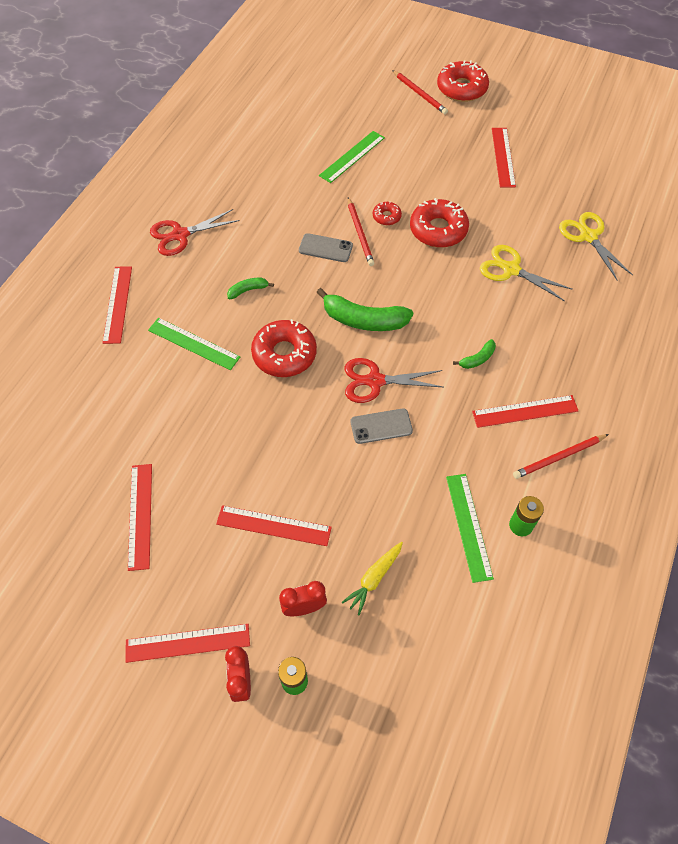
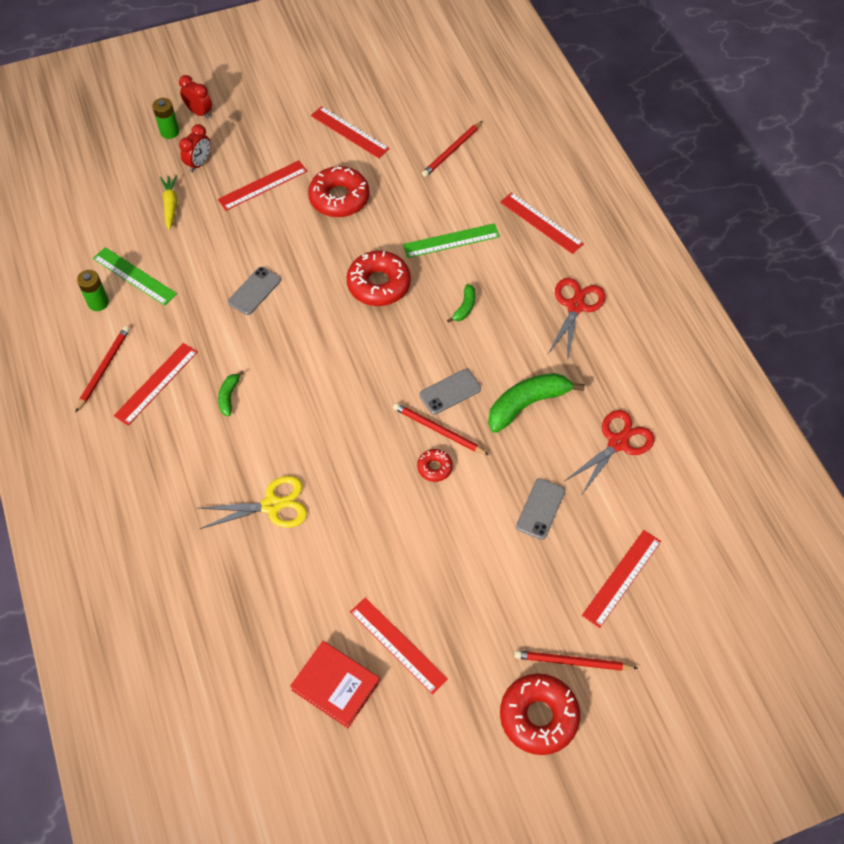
camera: 135 degrees right, 0 degrees up
red ruler [126,624,250,663] -> red ruler moved to [582,530,661,628]
green banana [316,288,413,331] -> green banana moved to [488,373,585,433]
green ruler [319,131,385,183] -> grey phone [516,478,565,540]
red scissors [345,358,443,403] -> red scissors moved to [565,410,655,494]
red donut [410,198,469,248] -> red donut moved to [308,166,370,217]
yellow scissors [559,212,633,280] -> none
none -> red book [290,641,380,728]
none -> red pencil [422,121,483,177]

